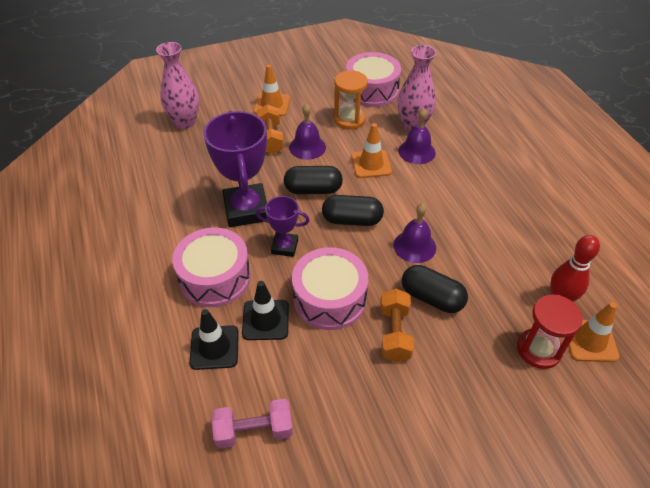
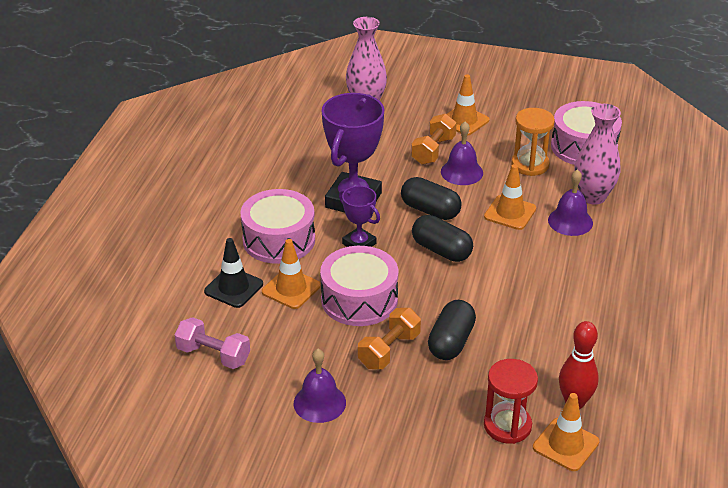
camera: 35 degrees right, 10 degrees down
black traffic cone [242,281,289,340] -> orange traffic cone [262,239,321,309]
purple bell [394,203,436,263] -> purple bell moved to [294,349,346,423]
black capsule [402,265,468,313] -> black capsule turned 45 degrees clockwise [428,300,476,360]

